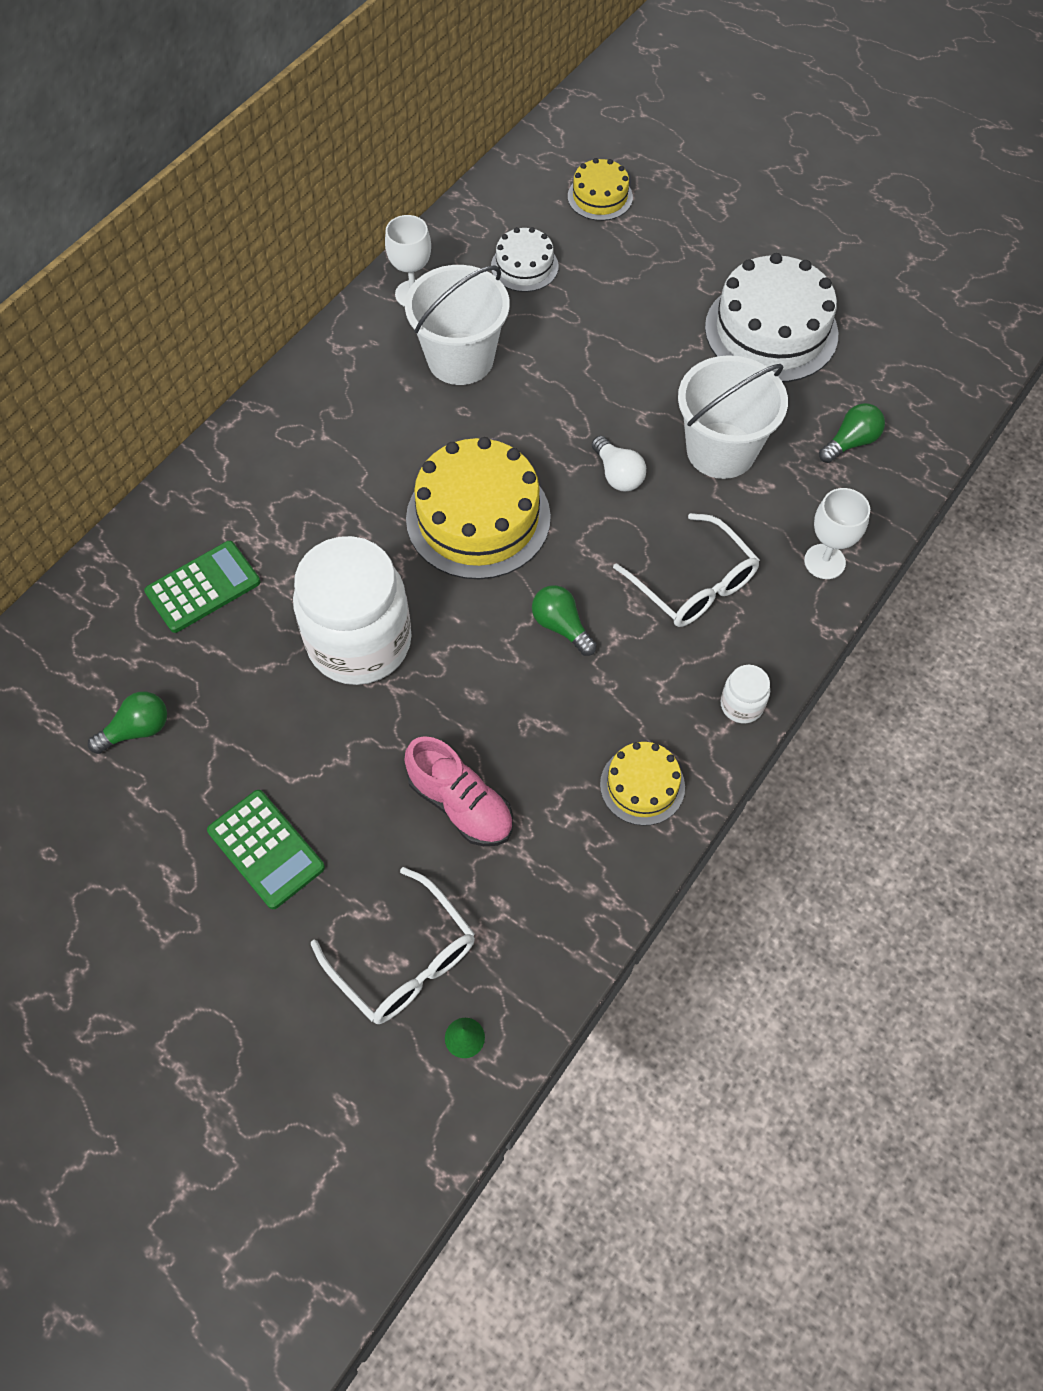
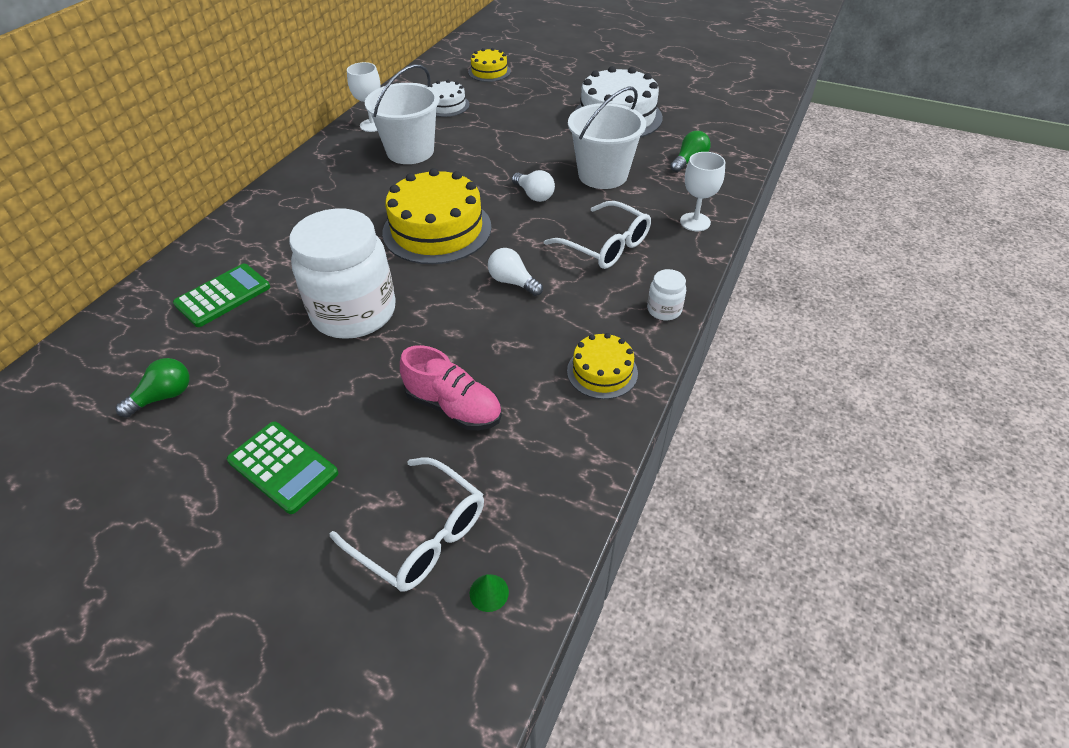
camera: 10 degrees left, 15 degrees down
green light bulb [532,585,597,656] -> white light bulb [488,248,543,296]

